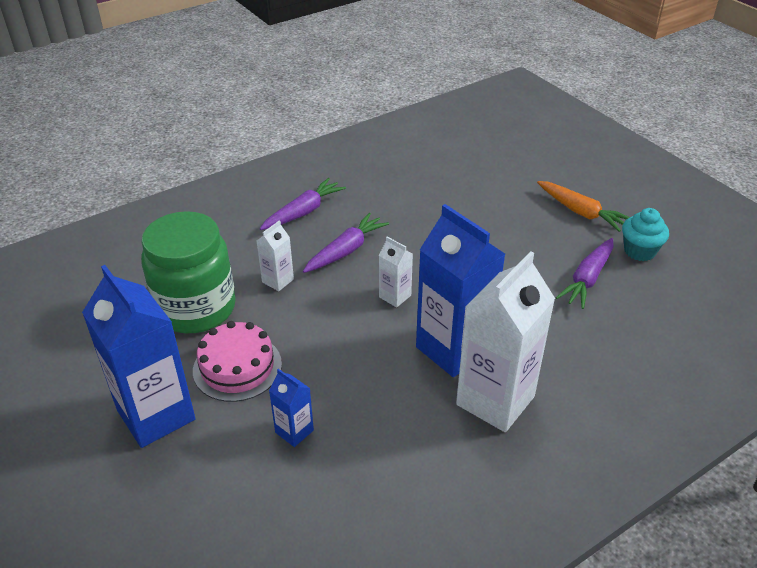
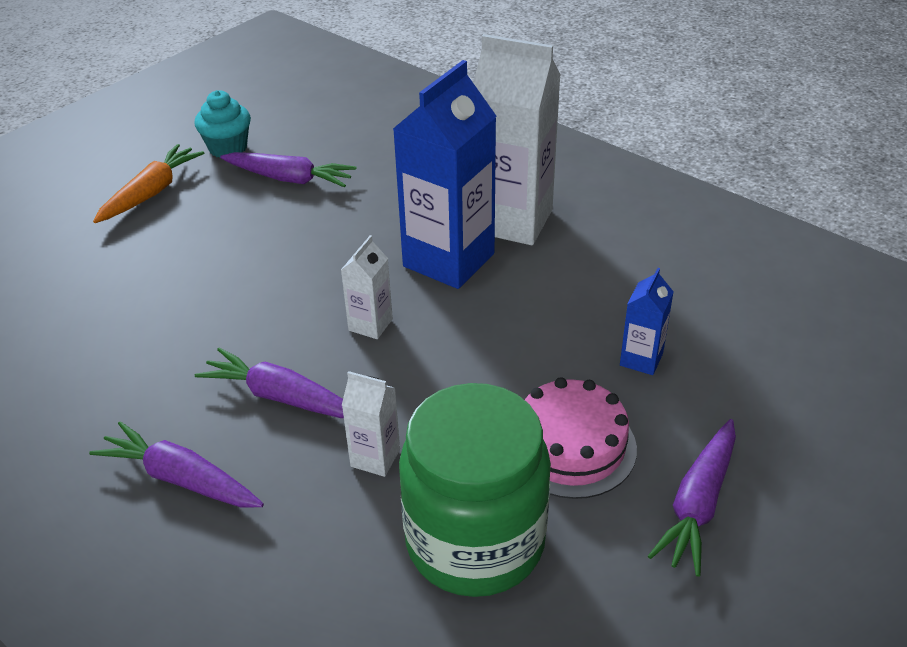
camera: 105 degrees left, 0 degrees up
blue carton [82,265,196,448] -> purple carrot [648,419,736,577]

